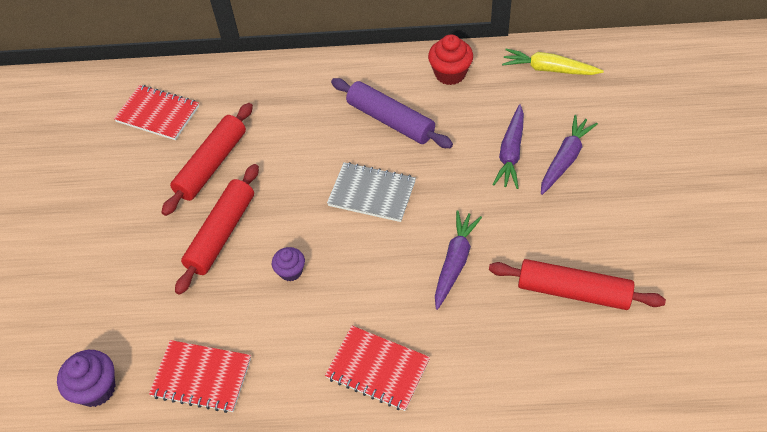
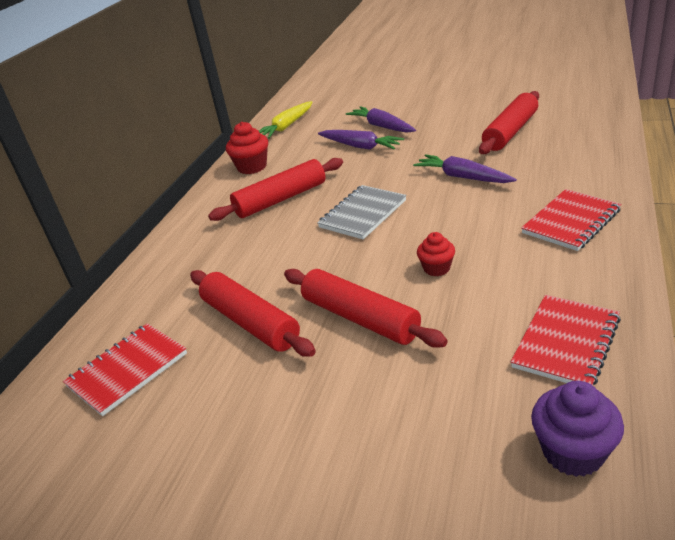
camera: 70 degrees left, 20 degrees down
purple cupcake [272,247,305,281] -> red cupcake [417,232,455,276]
purple rolling pin [331,78,453,148] -> red rolling pin [208,158,343,221]

